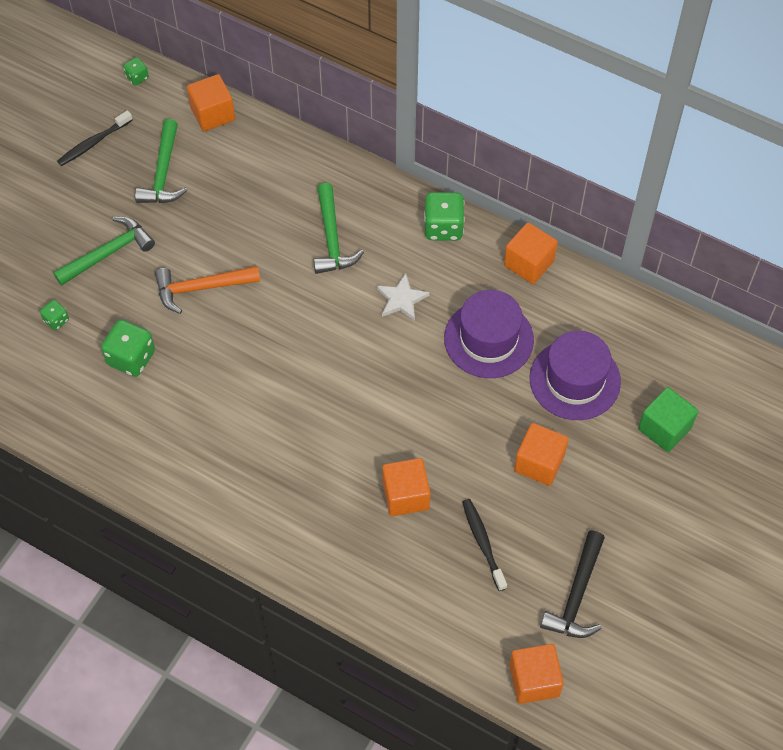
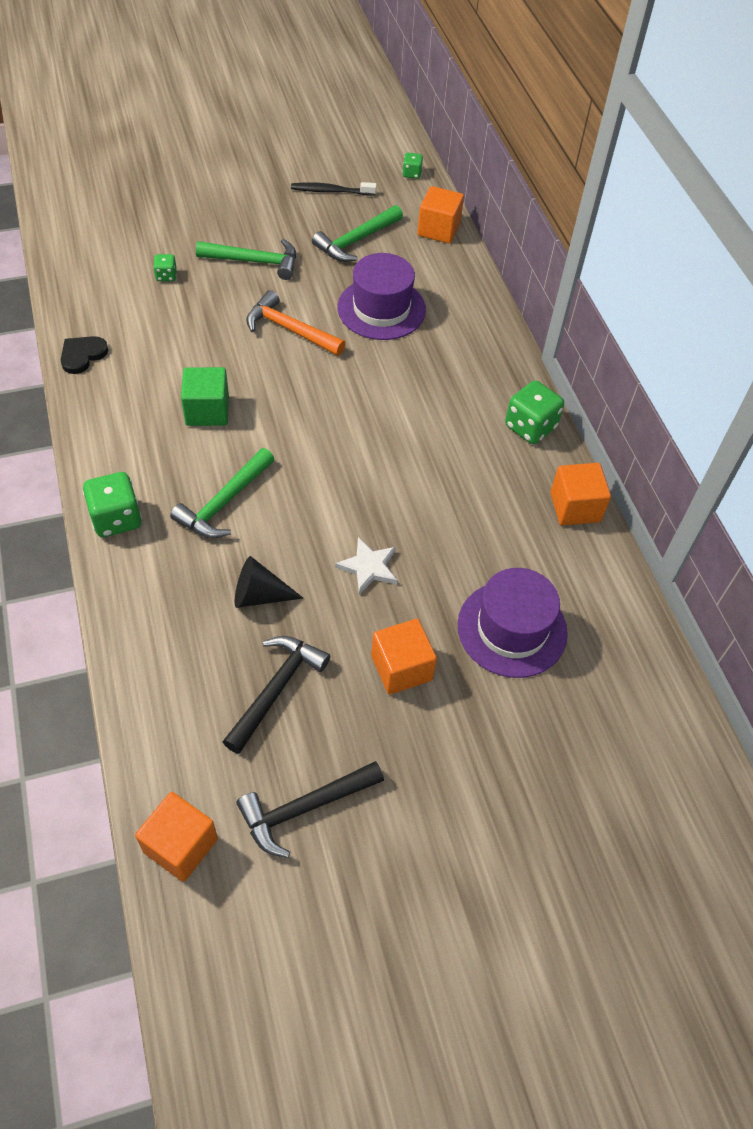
camera: 40 degrees right, 5 degrees down
green dice [101,320,155,377] -> green dice moved to [83,472,142,537]
green hammer [314,183,364,274] -> green hammer moved to [170,448,274,538]
white star [377,273,430,321] -> white star moved to [335,537,397,594]
orange cube [382,458,430,516] -> black cone [235,556,303,608]
purple hat [444,290,534,378] -> purple hat moved to [338,253,426,340]
black toothbrush [462,499,507,591] -> black hammer [222,636,330,754]
green cube [638,387,698,452] -> green cube moved to [181,367,229,426]
none -> black heart [61,336,108,374]

